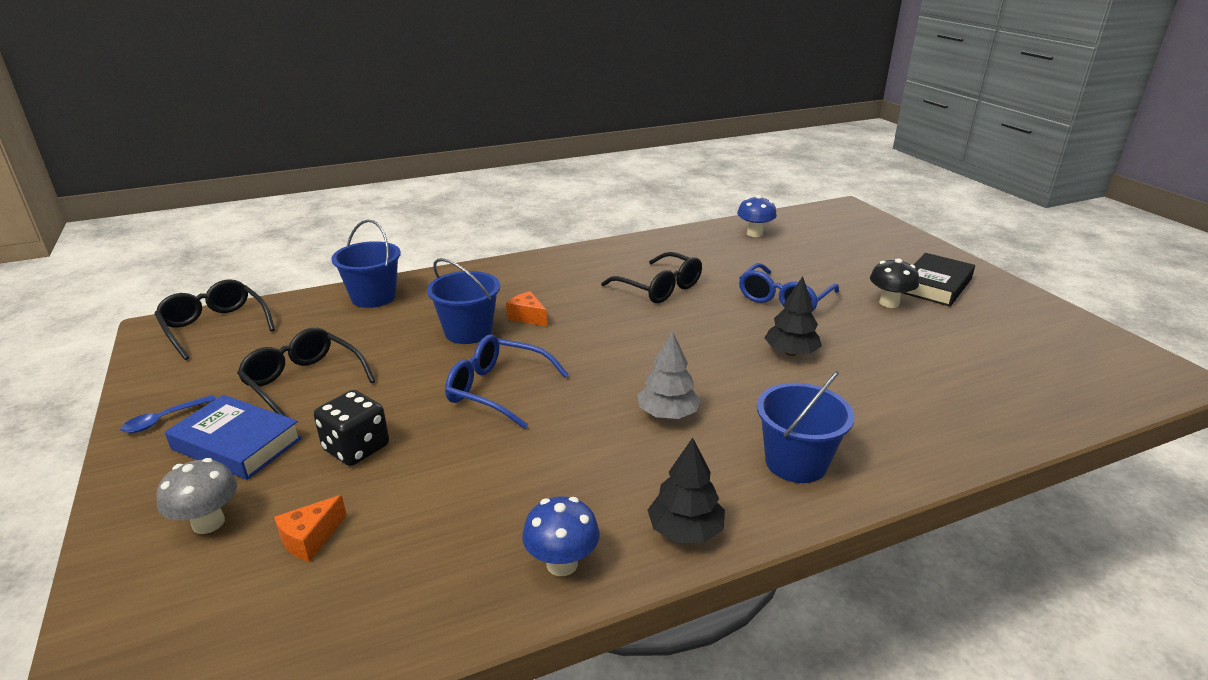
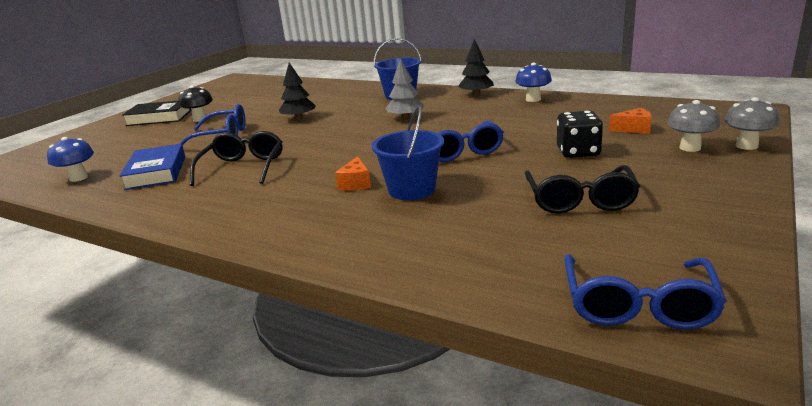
camera: 125 degrees left, 5 degrees down
blue spoon [121,395,216,433] -> none
black glasses [154,279,275,360] -> blue glasses [564,254,727,330]
blue book [165,395,302,480] -> blue book moved to [119,144,185,190]
blue bucket [331,219,401,308] -> none
none -> grey mushroom [724,97,780,150]

